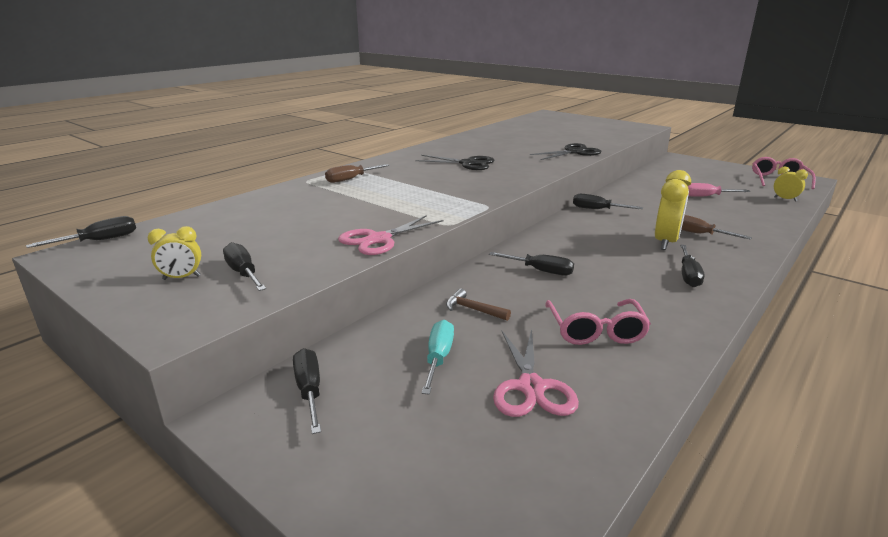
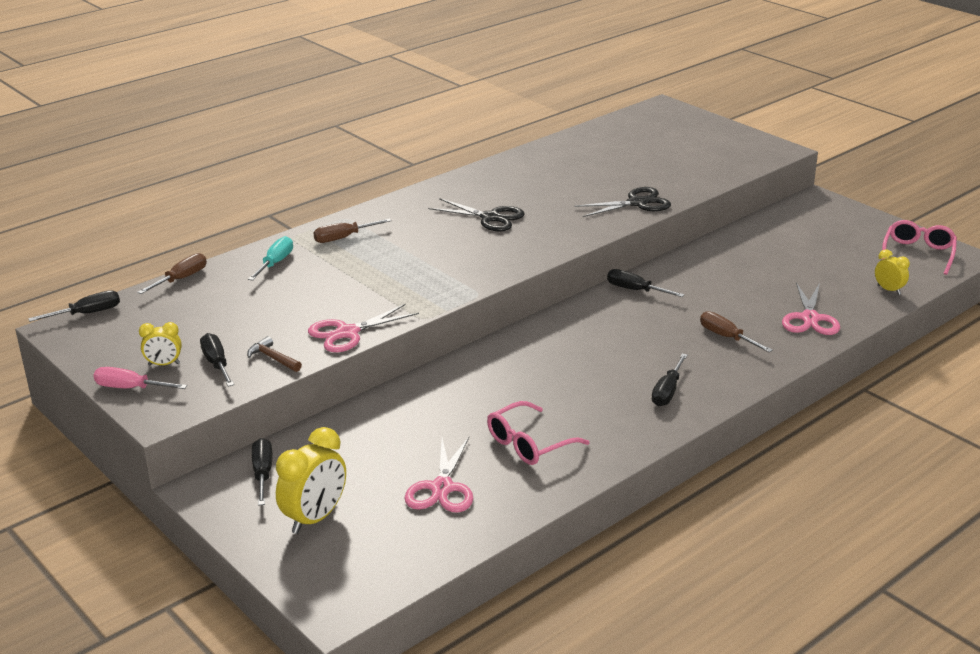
camera: 10 degrees right, 5 degrees up
turquoise screwdriver [421,320,454,395] -> turquoise screwdriver moved to [248,236,293,281]
brown hammer [446,288,511,321] -> brown hammer moved to [247,336,302,372]
black screwdriver [489,252,574,276] -> none
pink glasses [545,299,651,345] -> pink glasses turned 45 degrees clockwise [487,401,590,465]
yellow clock [655,170,691,250] -> yellow clock moved to [276,427,346,534]
pink screwdriver [688,183,750,197] -> pink screwdriver moved to [93,367,187,389]
none -> brown screwdriver [137,253,207,294]
none -> pink scissors [782,282,840,335]

